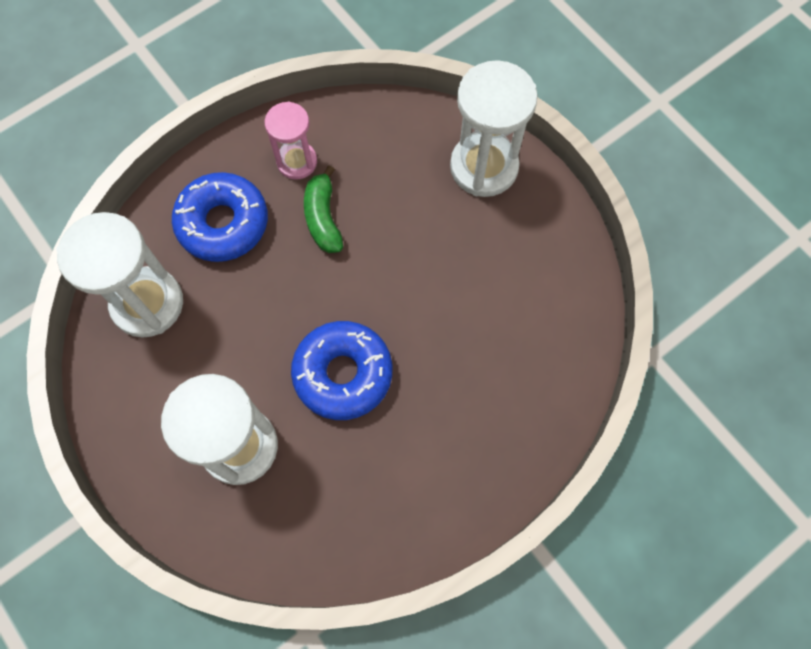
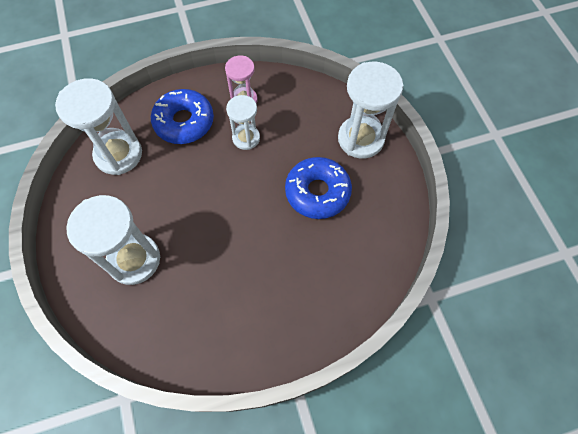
camera: 20 degrees right, 5 degrees down
blue donut [291,321,392,420] -> blue donut moved to [285,157,352,219]
green banana [304,165,343,253] -> white hourglass [226,95,260,150]

